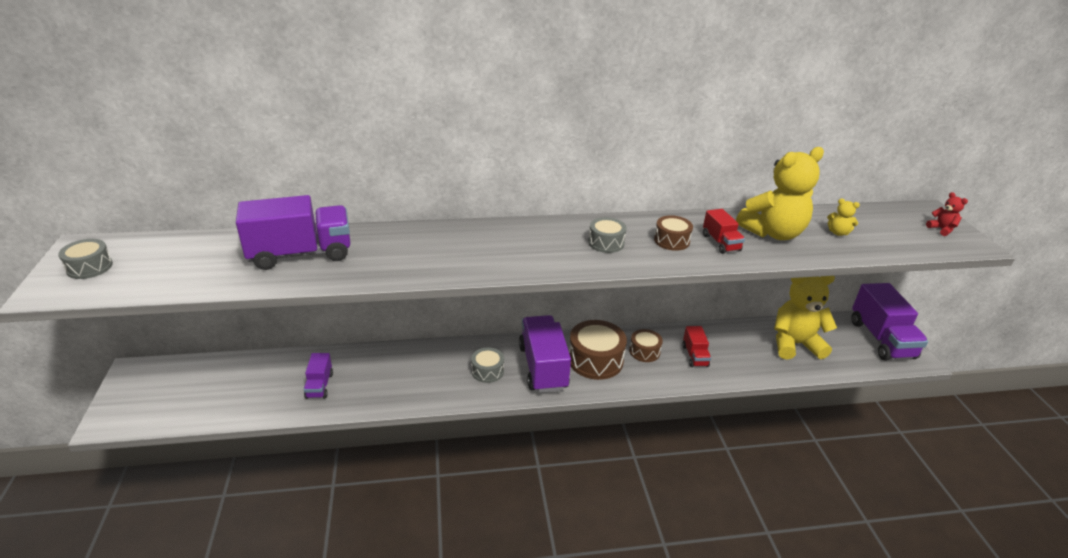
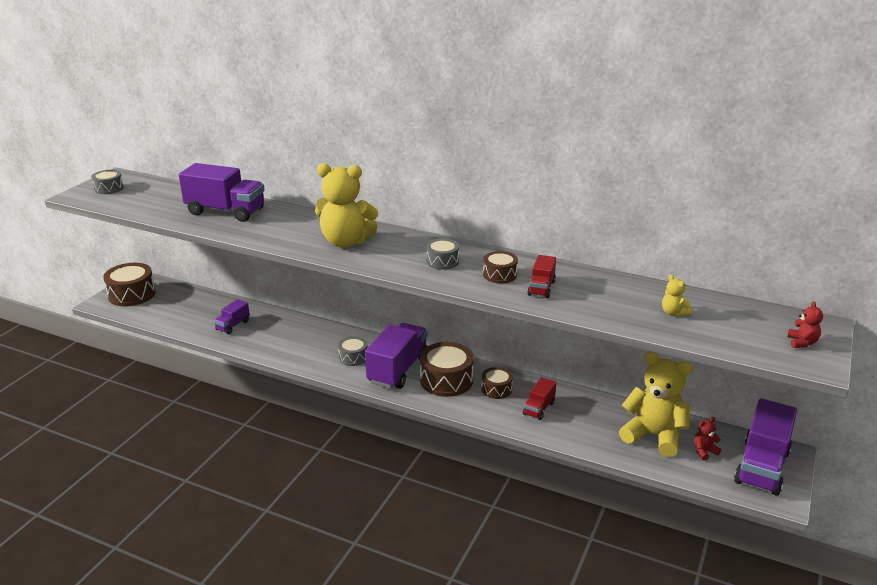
camera: 35 degrees right, 5 degrees down
yellow teddy bear [736,147,824,240] -> yellow teddy bear moved to [315,163,378,248]
none -> brown drum [103,263,156,306]
none -> red teddy bear [694,417,721,461]

